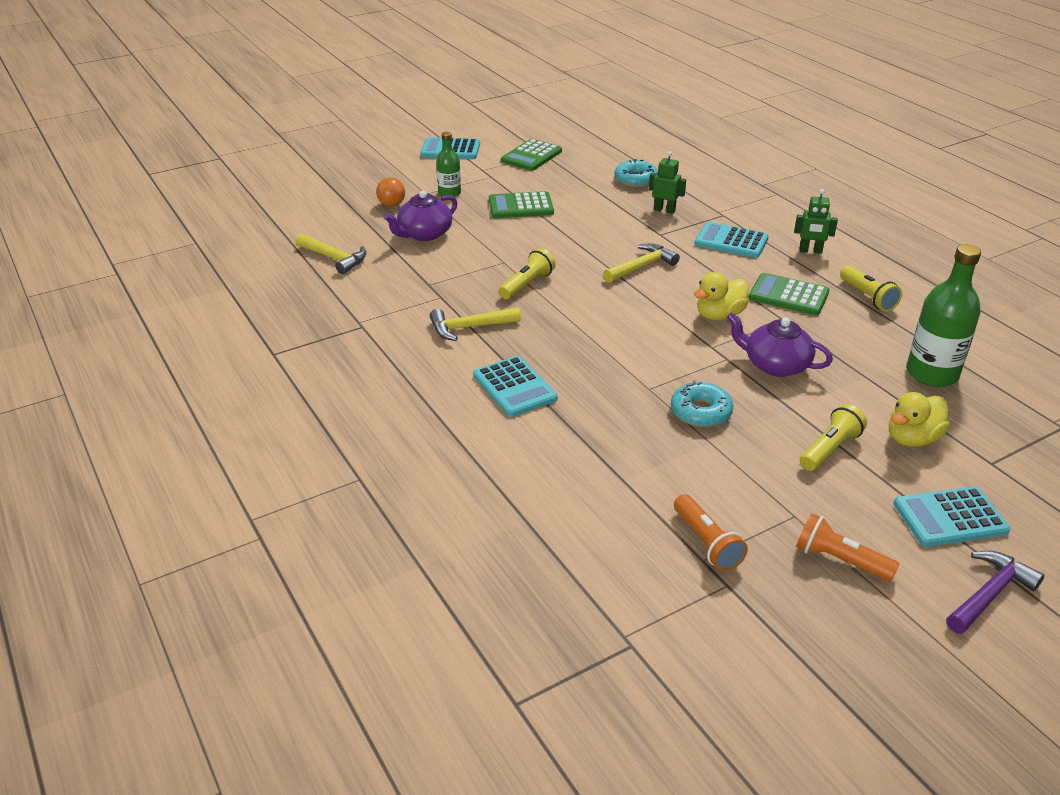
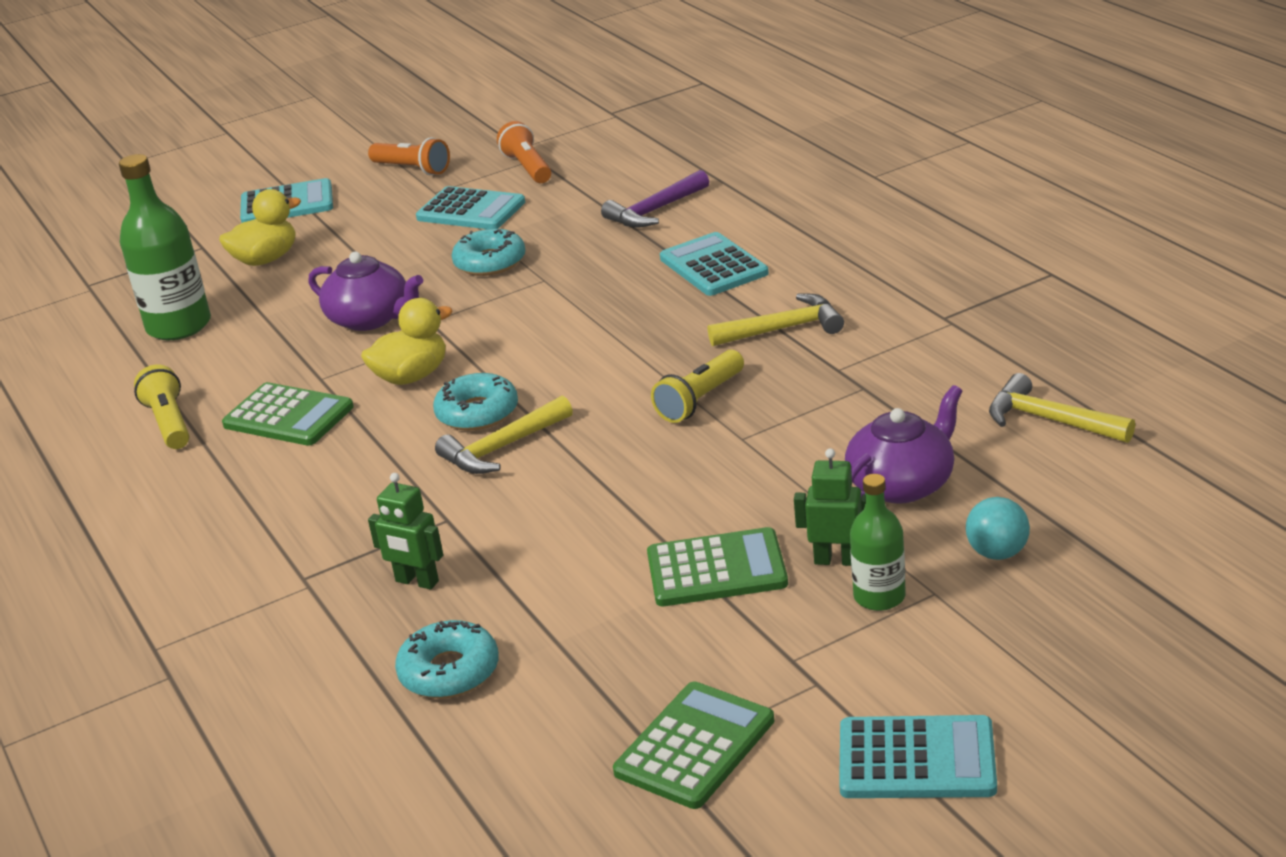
camera: 175 degrees left, 5 degrees down
orange ball [376,177,405,207] -> turquoise ball [966,497,1030,560]
turquoise calculator [695,222,769,258] -> turquoise calculator moved to [416,186,525,229]
green robot [794,189,838,254] -> green robot moved to [794,448,865,566]
yellow flashlight [800,404,867,471] -> none
purple hammer [946,551,1045,634] -> purple hammer moved to [601,170,709,228]
none -> turquoise donut [433,373,518,431]

